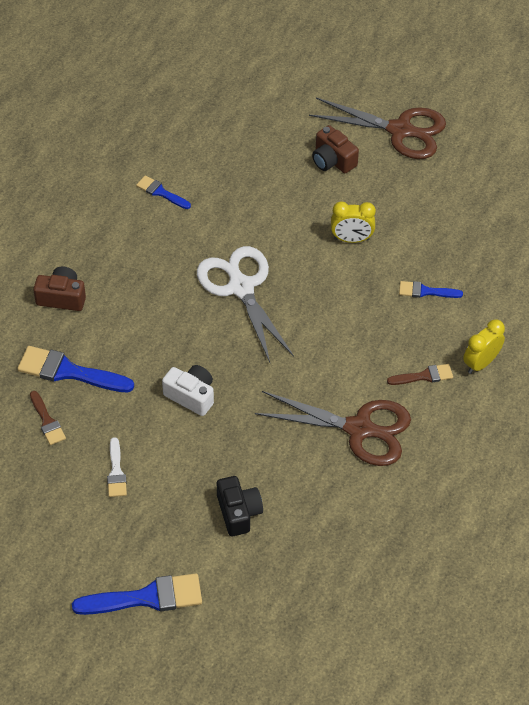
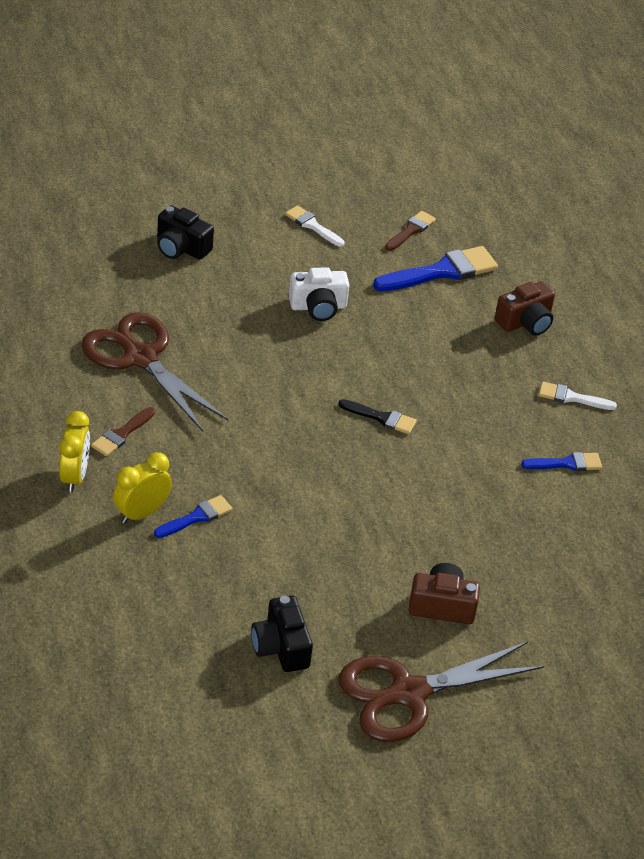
camera: 135 degrees right, 10 degrees down
brown brush [30,391,66,445] -> brown brush turned 105 degrees clockwise [385,211,436,251]
blue brush [72,573,202,615] -> none
white scissors [197,246,294,363] -> black brush [338,399,416,434]
brown scissors [255,391,411,466] -> brown scissors turned 75 degrees clockwise [81,312,229,431]
yellow clock [331,202,376,243] -> yellow clock moved to [113,452,172,523]
none -> black camera [251,595,313,672]
none -> white brush [539,382,617,410]

